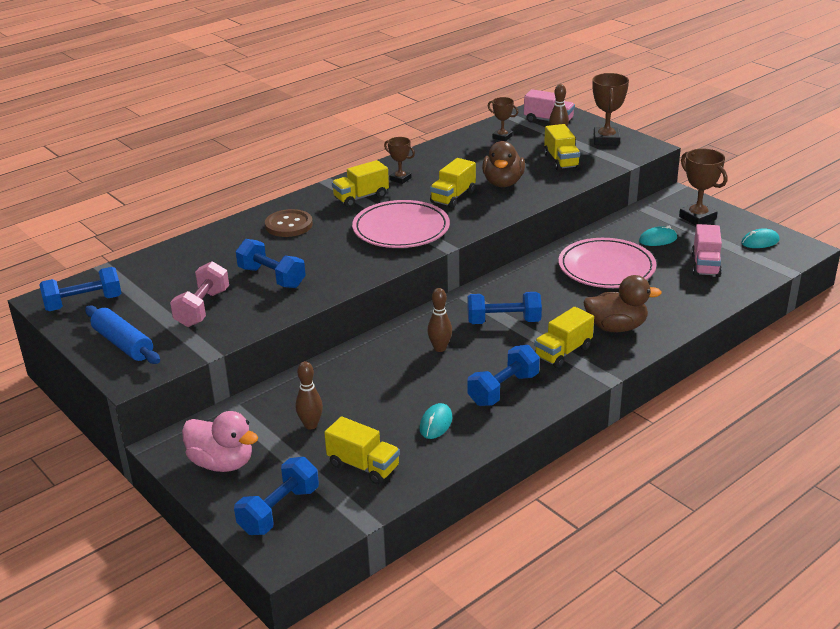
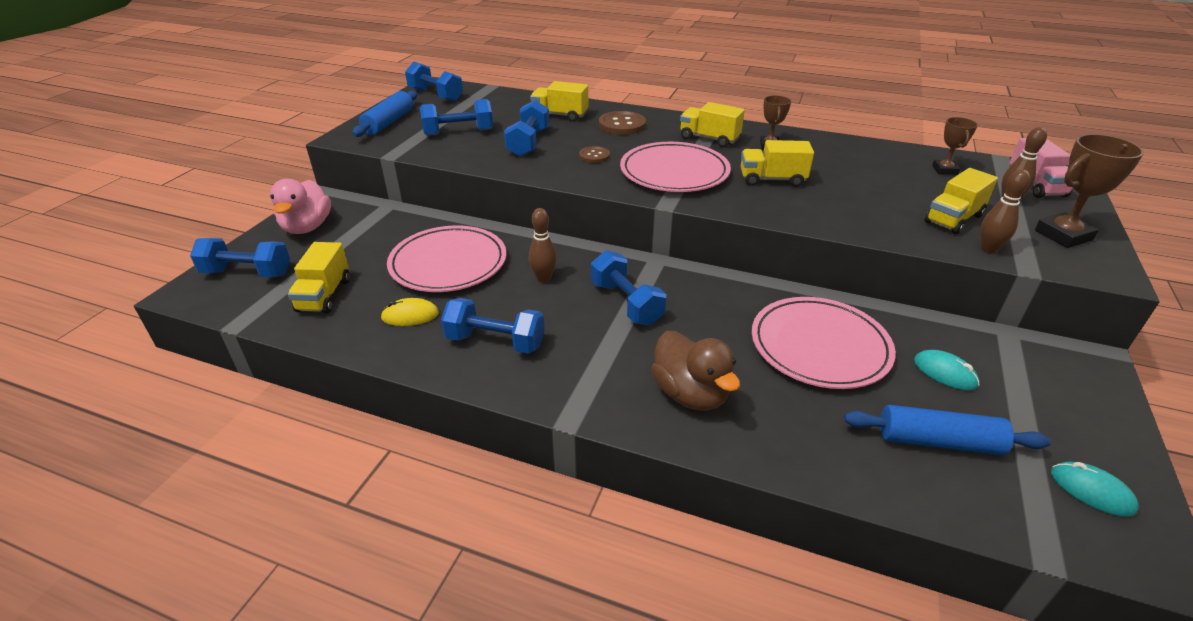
camera: 60 degrees right, 5 degrees up
pink dumbbell [170,261,229,327] -> blue dumbbell [420,99,493,136]
brown bowling pin [296,361,323,429] -> brown bowling pin moved to [980,169,1030,253]
turquoise mouse [420,403,452,439] -> yellow mouse [380,298,439,326]
brown duck [482,141,525,187] -> none
yellow truck [534,307,594,368] -> yellow truck moved to [530,81,588,122]
brown trophy [679,149,727,225] -> none
pink truck [691,224,722,277] -> blue rolling pin [844,405,1051,455]
none -> pink plate [387,226,506,292]
none -> brown button [579,146,610,163]

